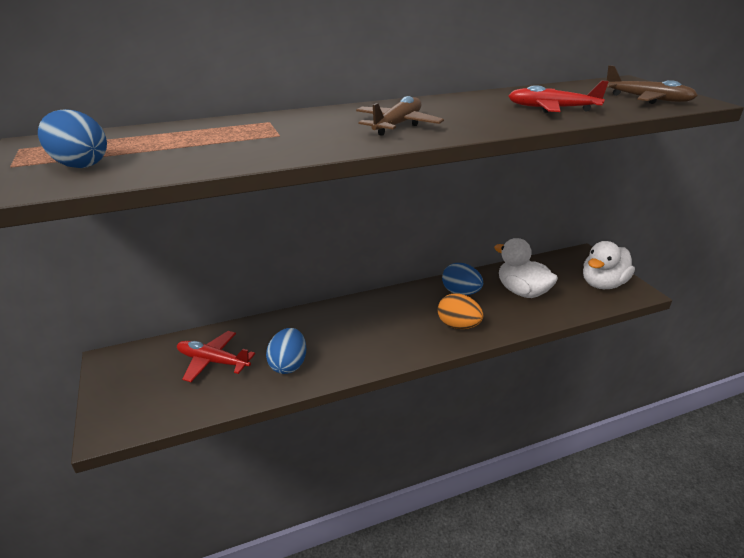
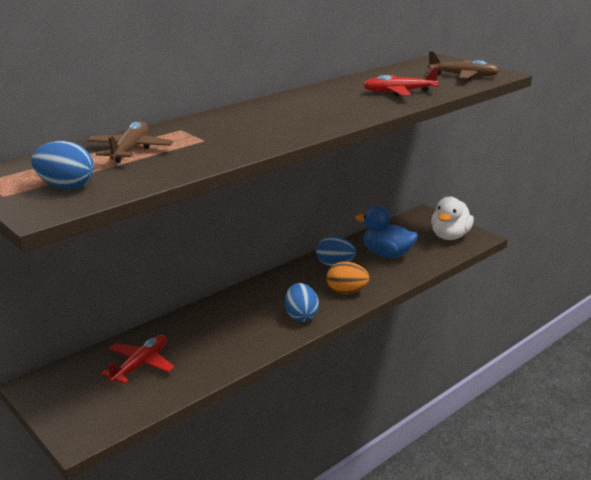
camera: 20 degrees left, 5 degrees down
red plane [177,331,255,382] -> red plane turned 120 degrees clockwise [101,335,174,384]
blue egg [266,328,306,374] -> blue egg moved to [285,283,319,322]
brown plane [356,96,444,136] -> brown plane moved to [87,121,173,163]
white duck [494,238,558,298] -> blue duck [355,206,418,258]

